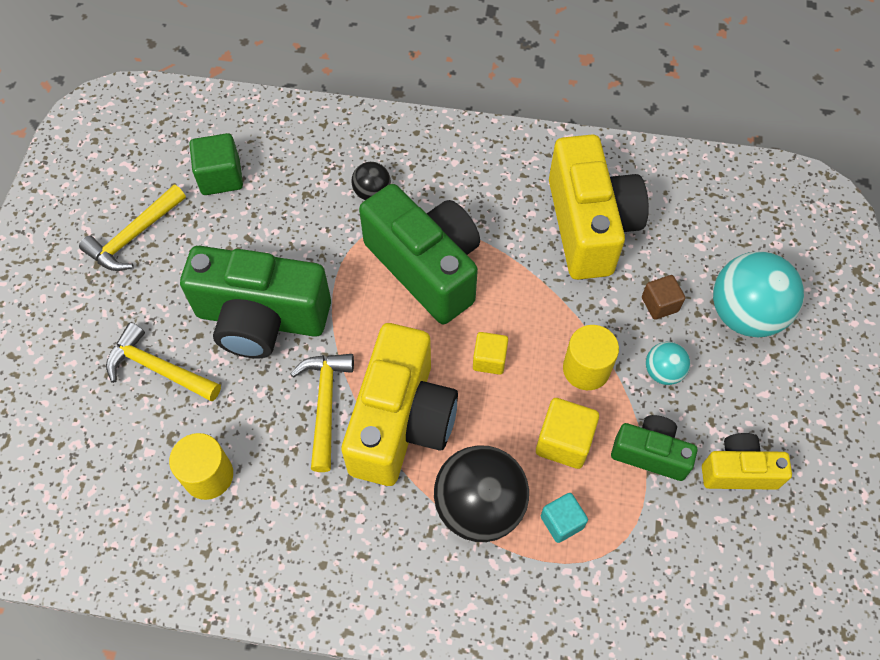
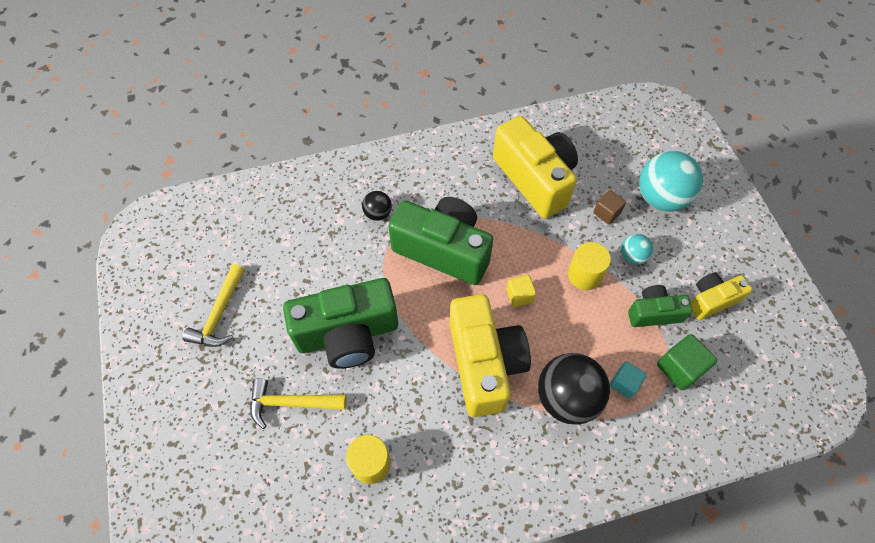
camera: 25 degrees left, 0 degrees up
green cube [189,133,243,195] -> green cube moved to [657,334,717,390]
yellow hammer [291,354,354,472] -> none
yellow cube [536,398,599,469] -> none

